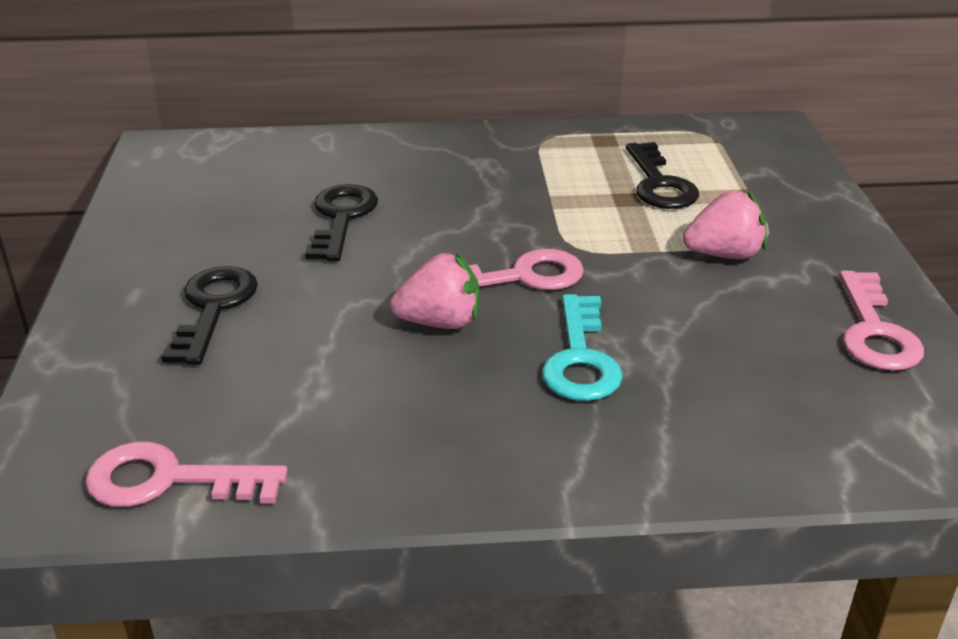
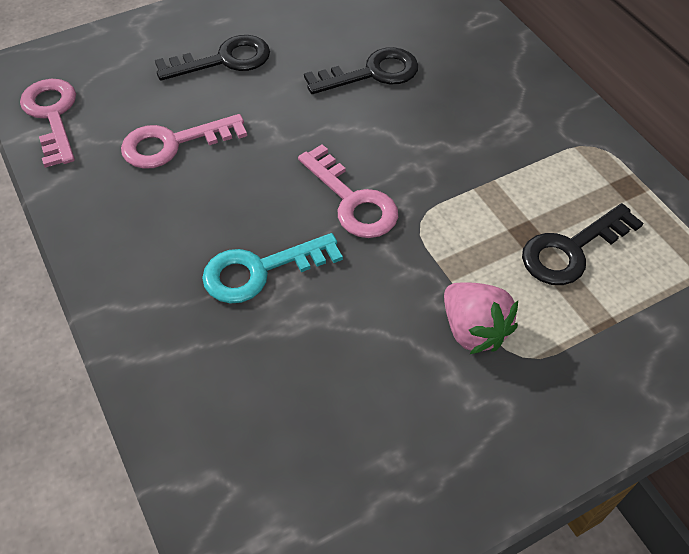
camera: 65 degrees right, 20 degrees up
pink strawberry [390,253,480,329] -> none
pink key [840,271,924,371] -> pink key moved to [121,114,247,169]

